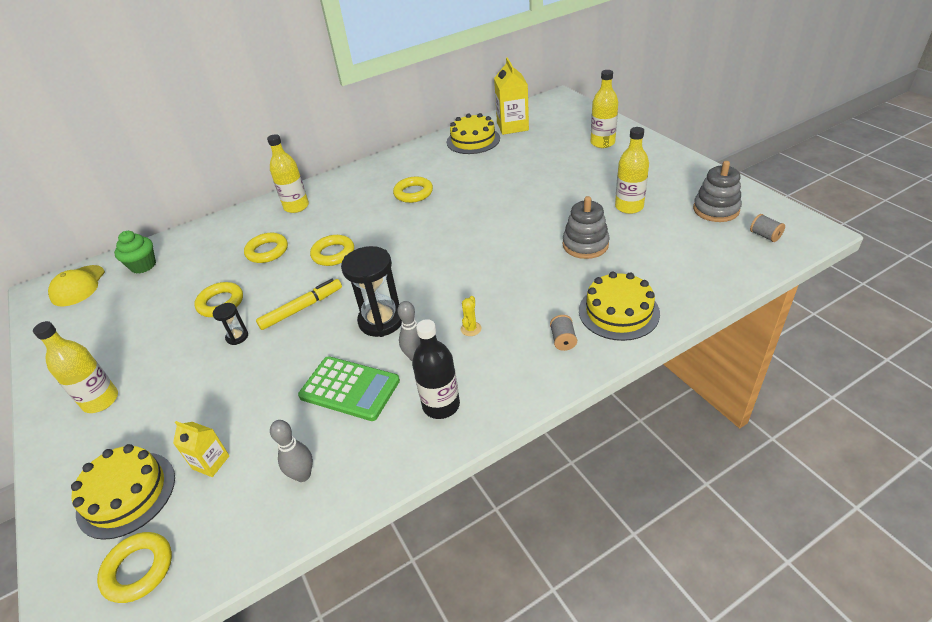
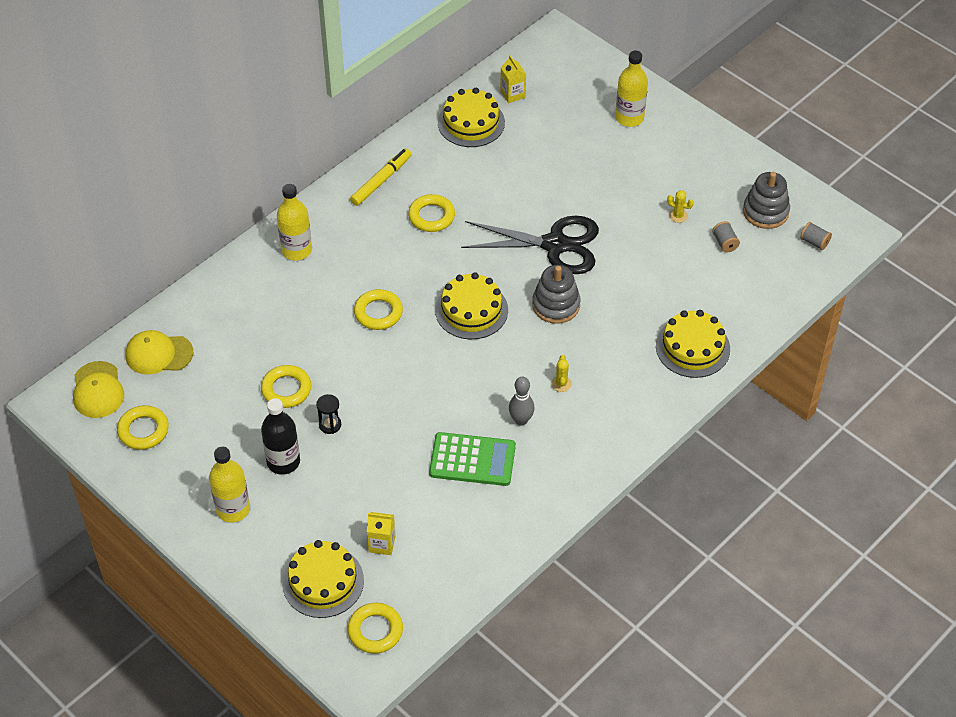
camera: 20 degrees left, 10 degrees up
green cupcake [114,231,156,273] -> yellow cap [125,330,193,375]
yellow ring [244,233,288,263] -> yellow ring moved to [117,405,169,450]
yellow marker [256,279,342,330] -> yellow marker moved to [350,148,412,206]
grey bowling pin [270,420,313,482] -> none
black hourglass [341,246,402,337] -> none
black bottle [412,319,460,419] -> black bottle moved to [261,398,300,475]
yellow carton [494,57,529,135] -> yellow carton [500,55,526,103], size x0.56
grey spool [550,315,577,351] -> grey spool moved to [712,221,740,253]
grey stacking toy [563,196,610,259] -> grey stacking toy moved to [532,265,580,324]
yellow bottle [615,127,649,214] -> yellow cactus [667,190,694,223]
none -> yellow cake [435,272,508,339]
none -> black scissors [461,216,599,274]

